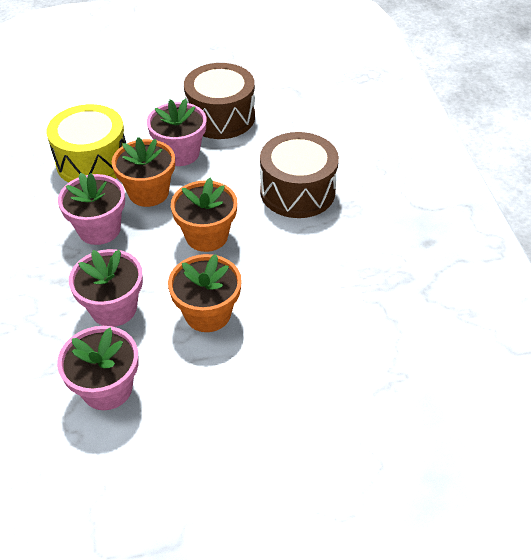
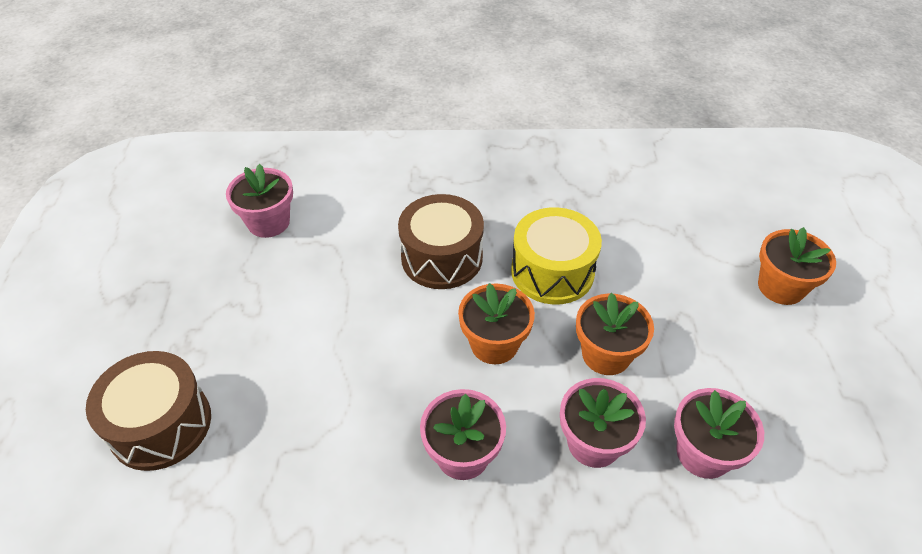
camera: 80 degrees left, 0 degrees up
yellow drum [47,104,126,183] -> yellow drum moved to [511,207,602,305]
orange flower pot [112,137,175,207] -> orange flower pot moved to [758,227,836,305]
pink flower pot [147,99,206,166] -> pink flower pot moved to [226,164,293,238]
brown drum [184,63,255,139] -> brown drum moved to [86,351,211,471]

